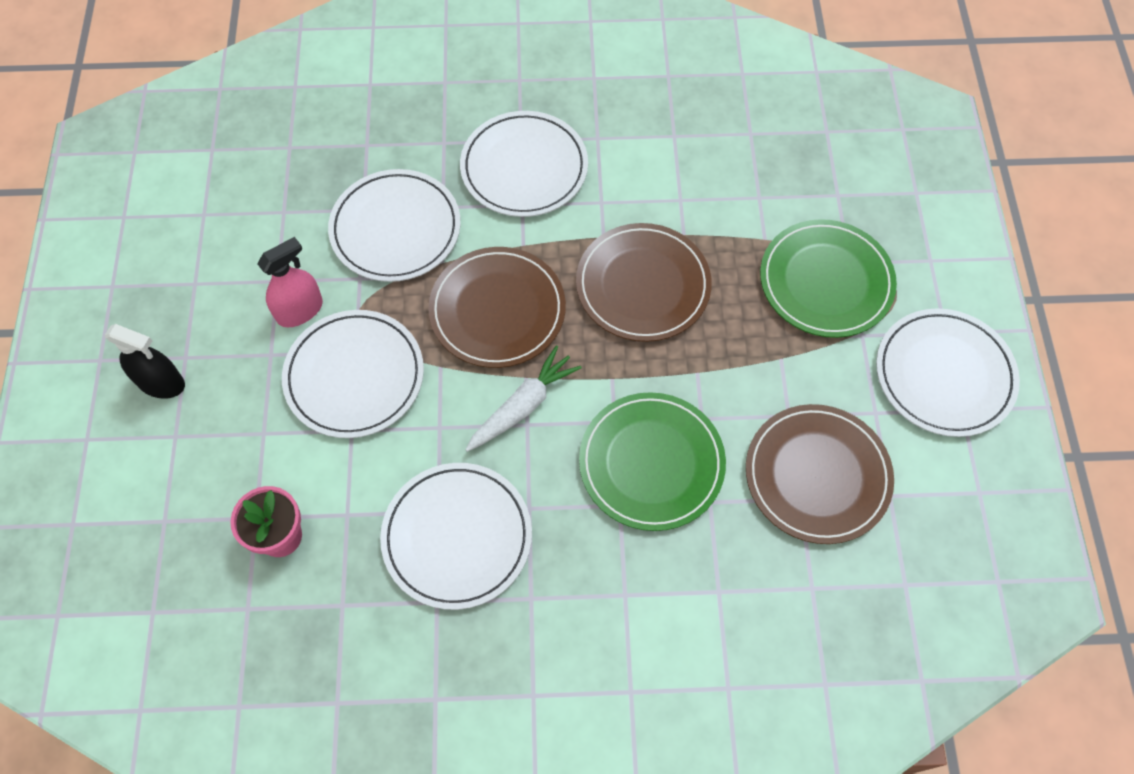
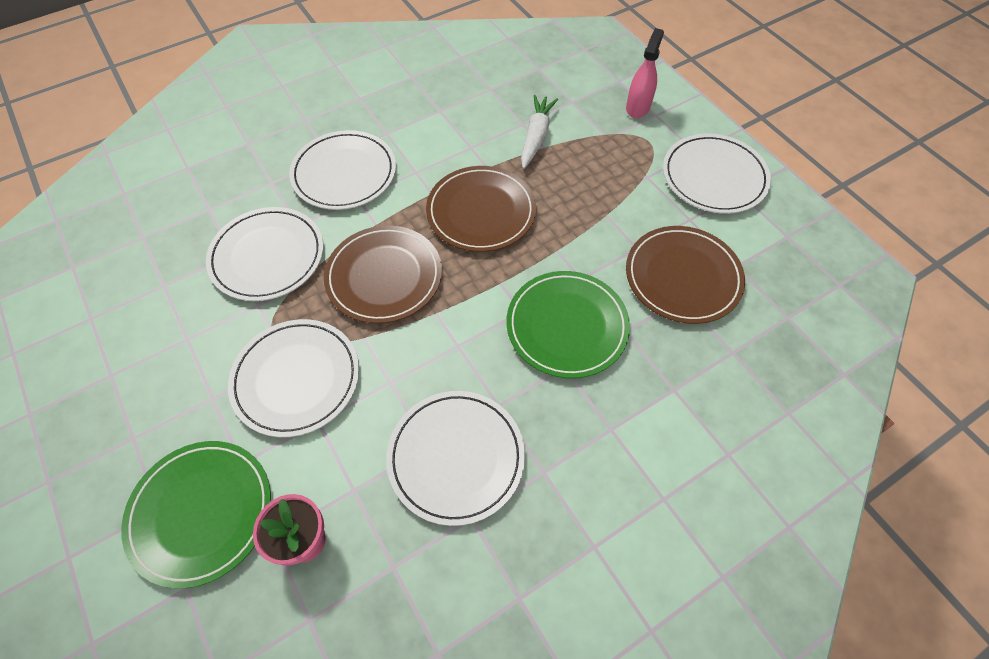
camera: 30 degrees left, 5 degrees down
black spray bottle [104,324,185,399] -> none
pink spray bottle [257,237,323,327] -> pink spray bottle moved to [626,28,664,118]
white carrot [465,345,582,452] -> white carrot moved to [521,95,558,169]
green plate [760,219,897,338] -> green plate moved to [121,441,271,588]

